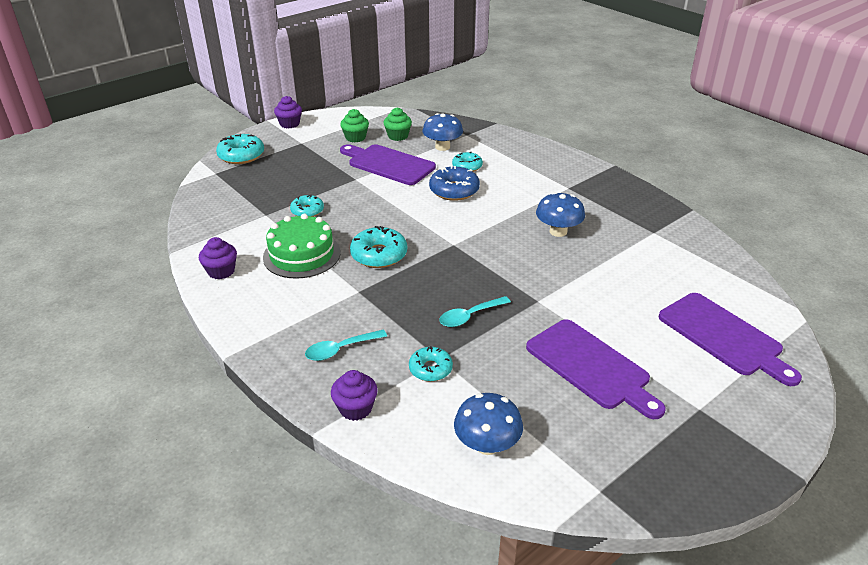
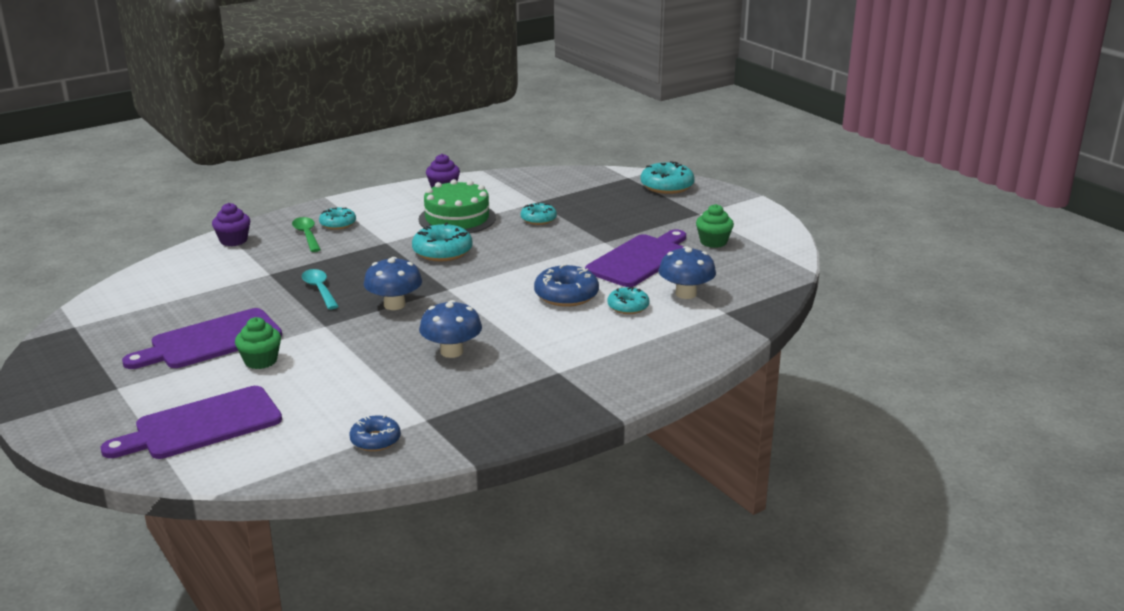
camera: 95 degrees right, 10 degrees down
purple cupcake [274,96,302,128] -> none
turquoise spoon [305,330,387,361] -> green spoon [292,217,321,252]
green cupcake [383,107,412,141] -> green cupcake moved to [235,317,281,369]
turquoise donut [409,346,453,382] -> turquoise donut moved to [319,207,356,230]
blue mushroom [454,393,523,455] -> blue mushroom moved to [364,257,422,310]
none -> blue donut [349,415,401,451]

